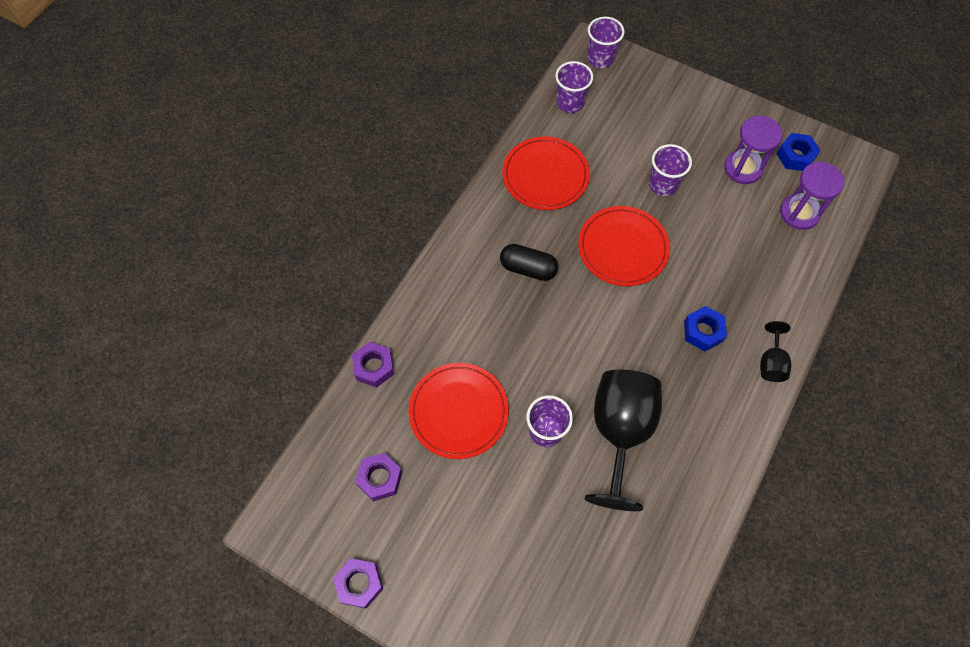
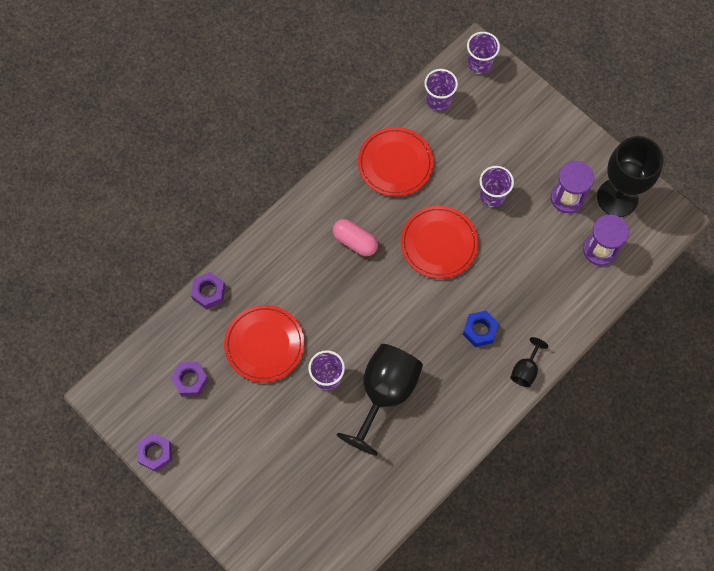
camera: 15 degrees right, 5 degrees up
black capsule [500,244,558,281] -> pink capsule [332,219,378,256]
blue nut [776,133,821,171] -> black goblet [597,136,664,217]

